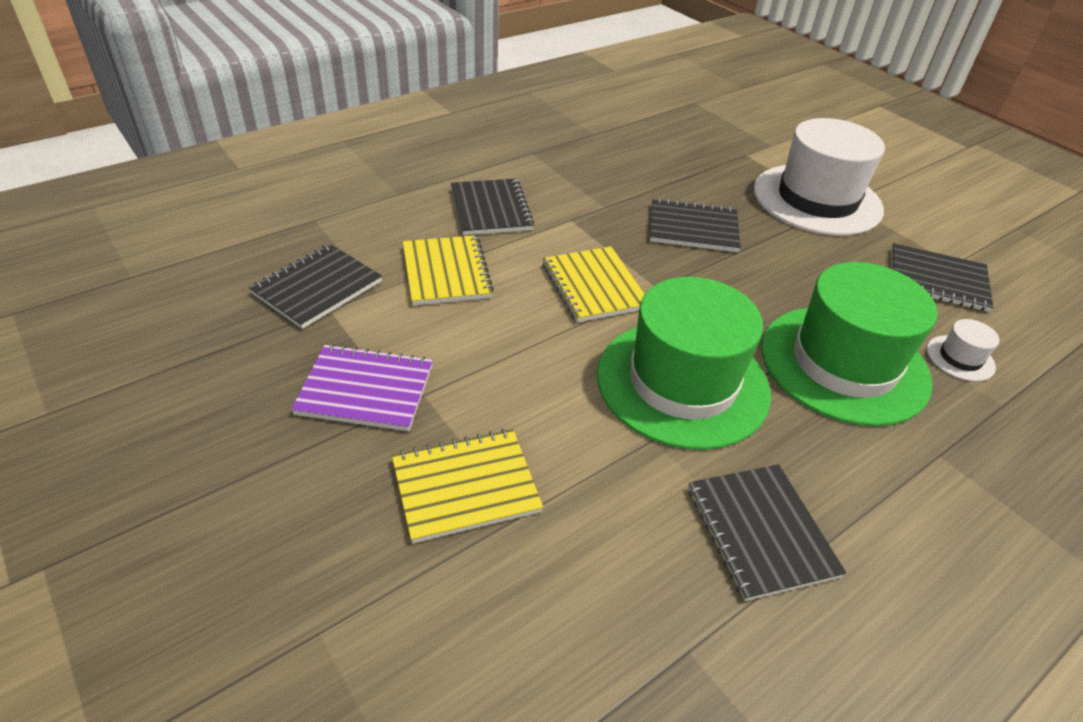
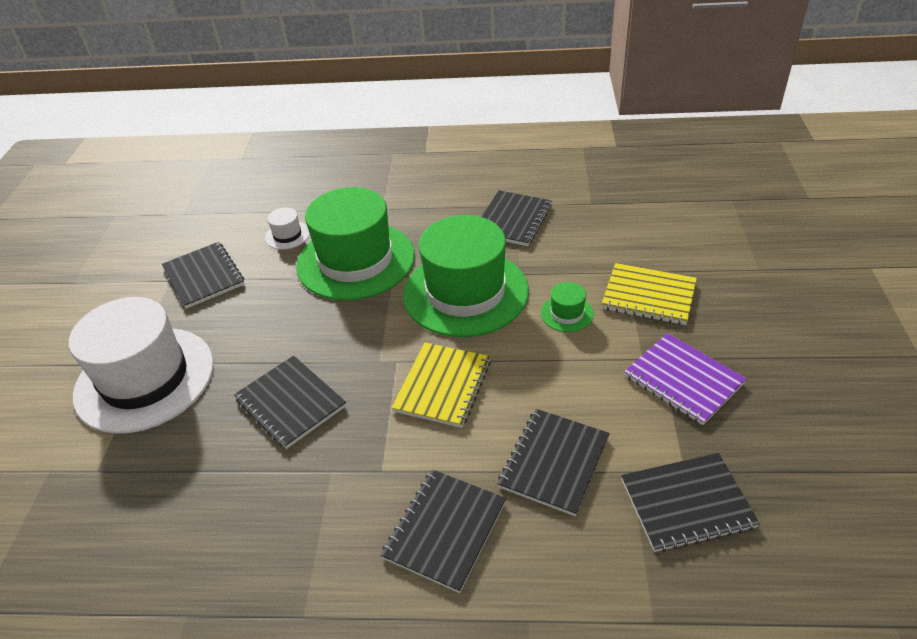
camera: 135 degrees left, 0 degrees up
yellow notebook [403,235,494,305] -> black notebook [497,409,610,516]
none -> green hat [541,282,594,332]

